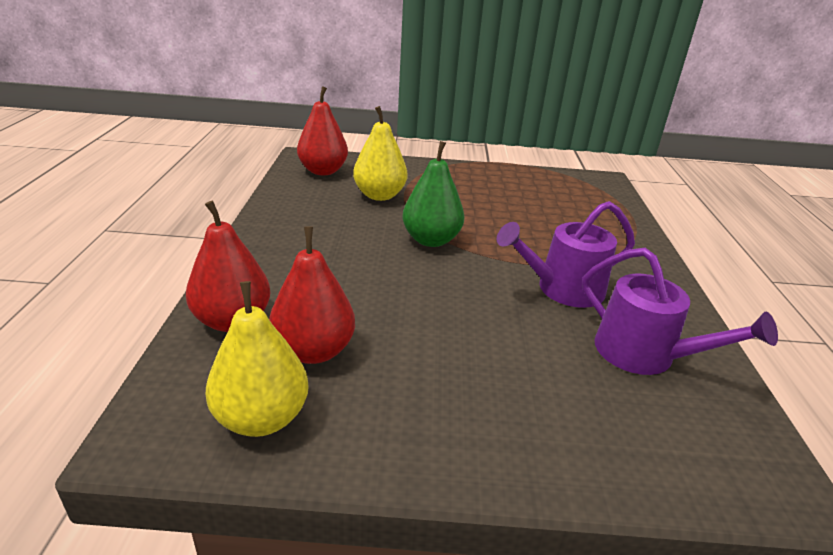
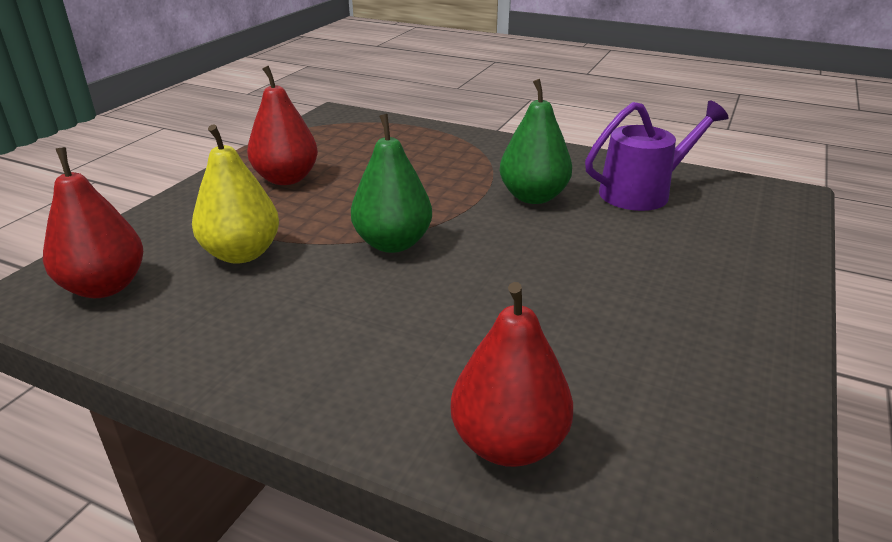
camera: 65 degrees left, 0 degrees up
yellow pear [206,281,309,437] -> none
red pear [269,227,355,364] -> red pear moved to [247,66,318,185]
purple watering can [497,201,635,308] -> green pear [500,79,572,204]

